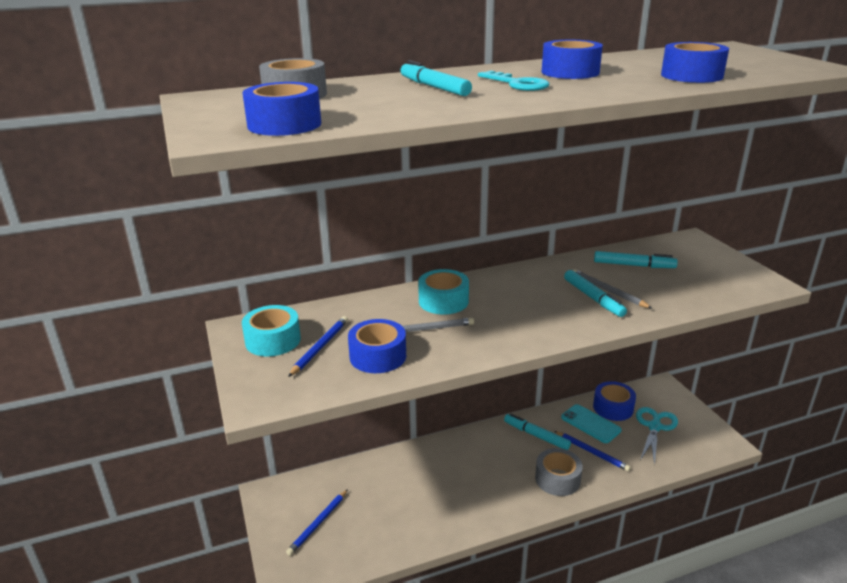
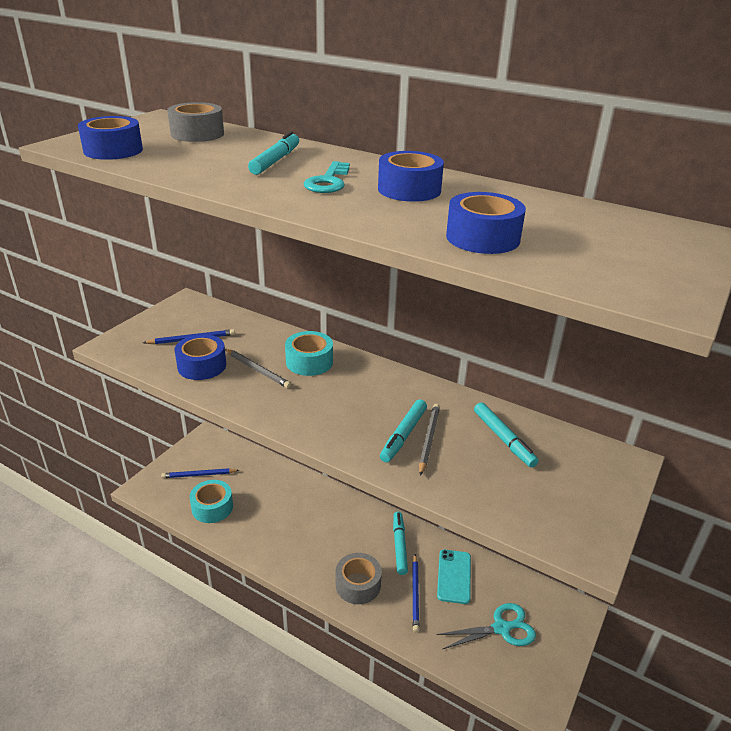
camera: 50 degrees right, 5 degrees up
turquoise tape [242,305,301,356] -> turquoise tape moved to [190,480,233,523]
blue tape [593,381,636,421] -> none

